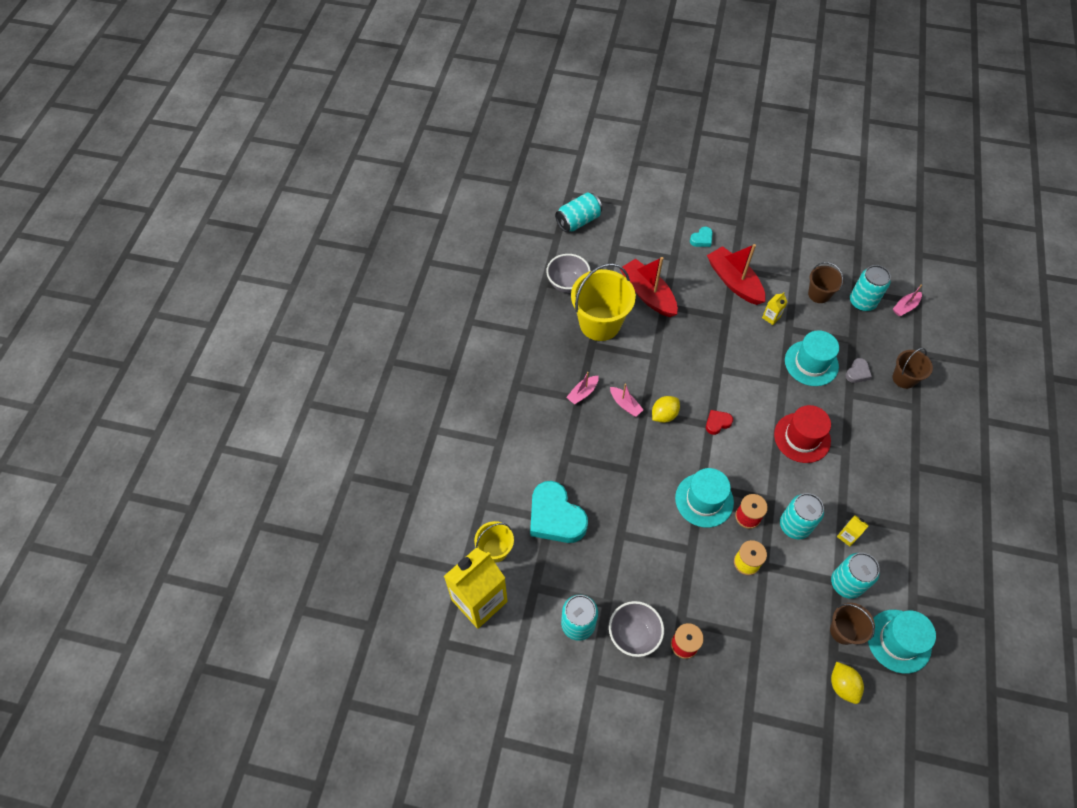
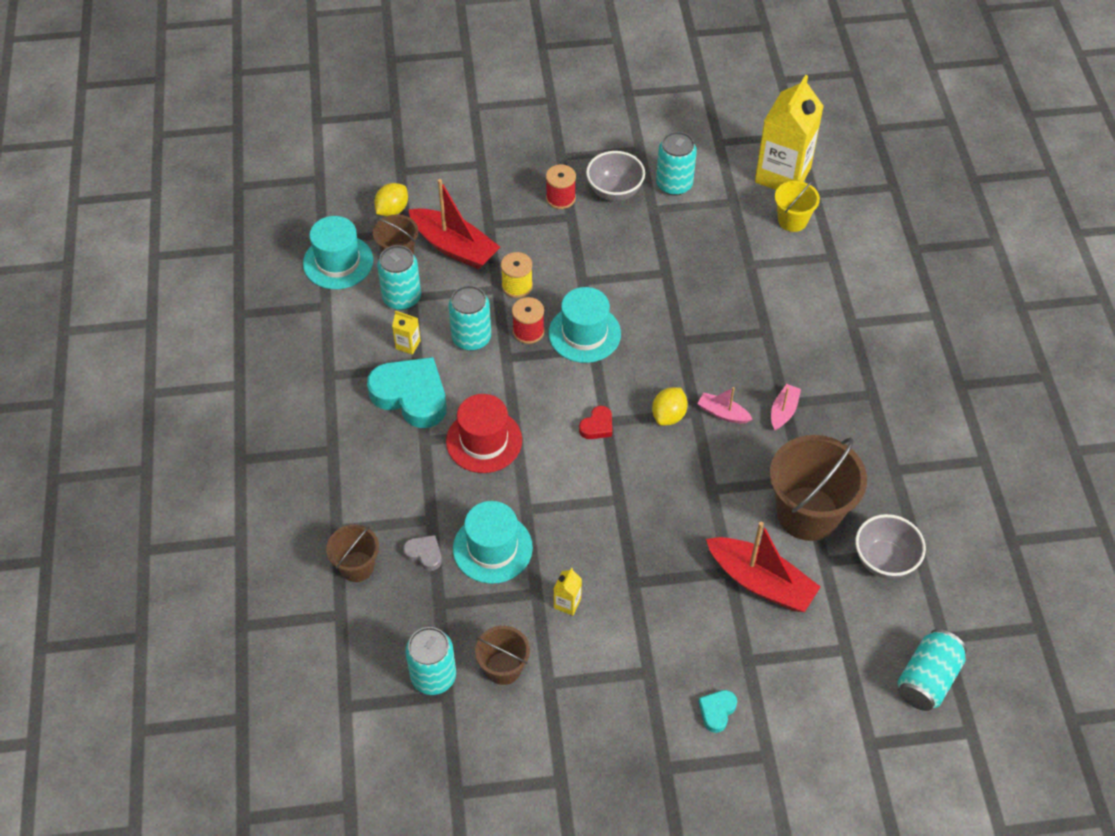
camera: 160 degrees right, 5 degrees down
turquoise heart [530,481,588,543] -> turquoise heart moved to [367,357,447,428]
yellow bucket [571,263,636,341] -> brown bucket [770,435,867,541]
red boat [707,244,766,305] -> red boat moved to [408,179,500,269]
yellow lemon [831,662,864,704] -> yellow lemon turned 75 degrees clockwise [374,183,408,216]
grey heart [845,358,872,383] -> grey heart turned 105 degrees clockwise [403,535,442,571]
pink boat [893,284,922,316] -> none

